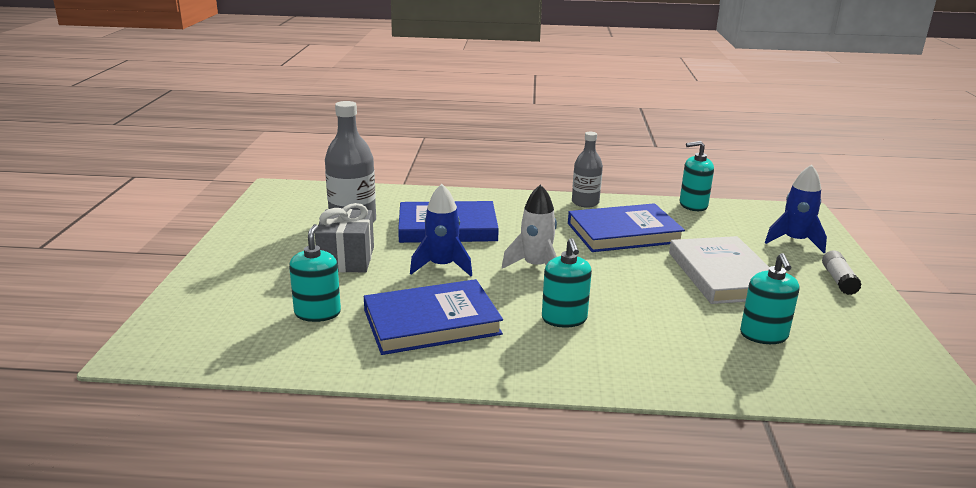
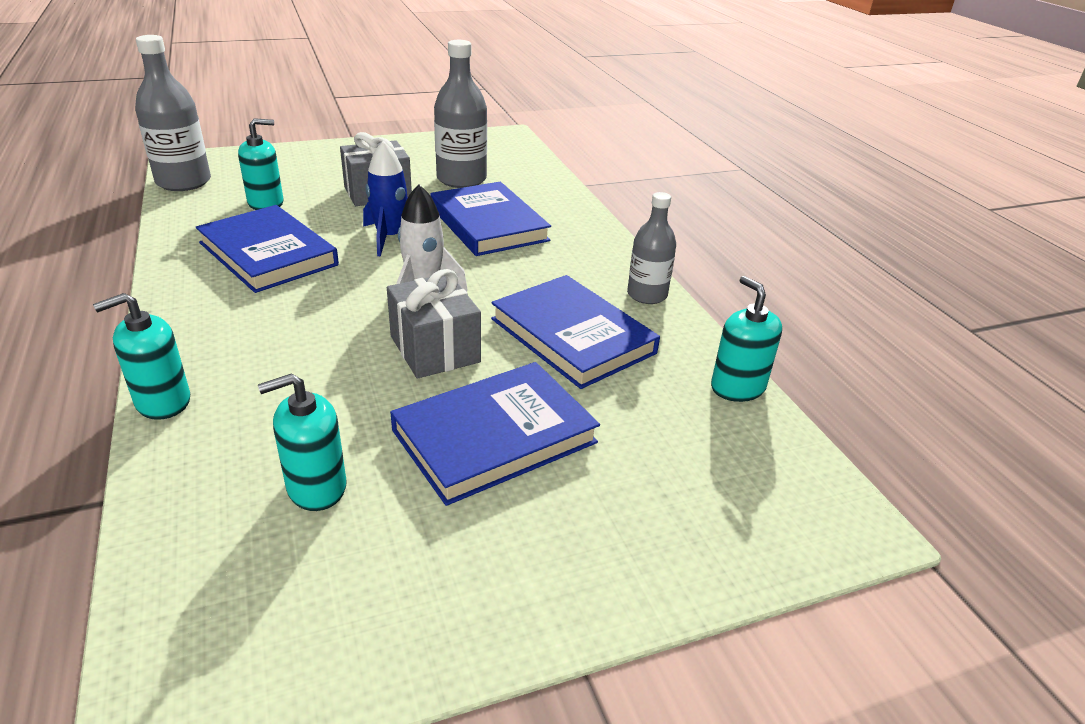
camera: 65 degrees right, 10 degrees up
turquoise soap dispenser [542,238,592,328] -> turquoise soap dispenser moved to [93,293,190,420]
white book [669,236,769,304] -> blue book [390,362,600,506]
blue rocket [765,165,827,253] -> none
white glue stick [822,251,862,295] -> none
none -> grey bottle [135,35,211,191]
none -> grey gift [387,269,481,378]

